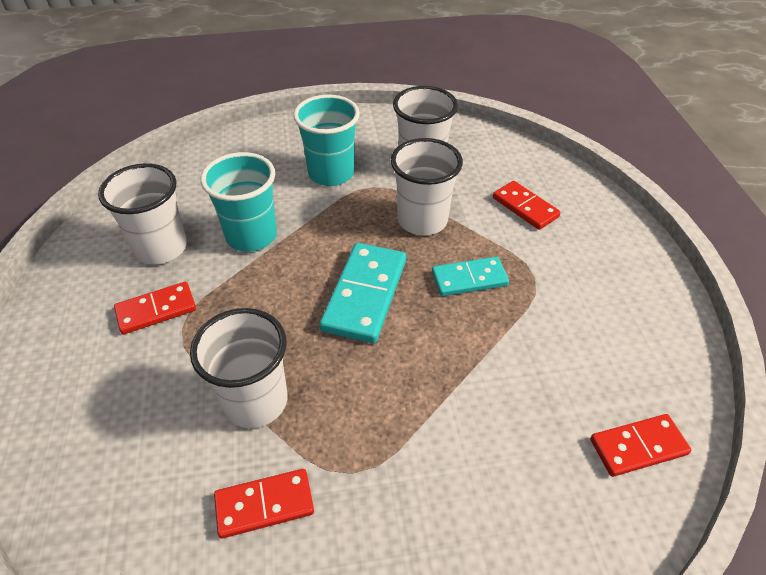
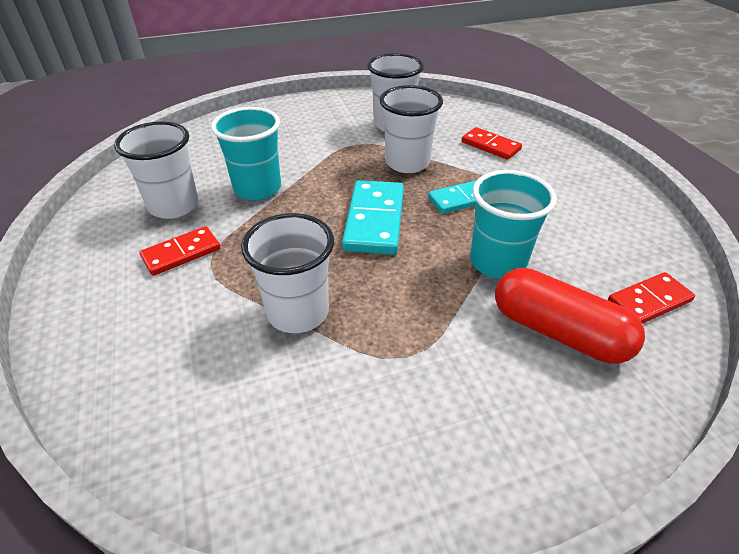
camera: 10 degrees left, 5 degrees down
red domino [214,469,314,538] -> none
turquoise cup [293,95,360,186] -> turquoise cup moved to [470,170,557,279]
none -> red capsule [495,268,645,364]

